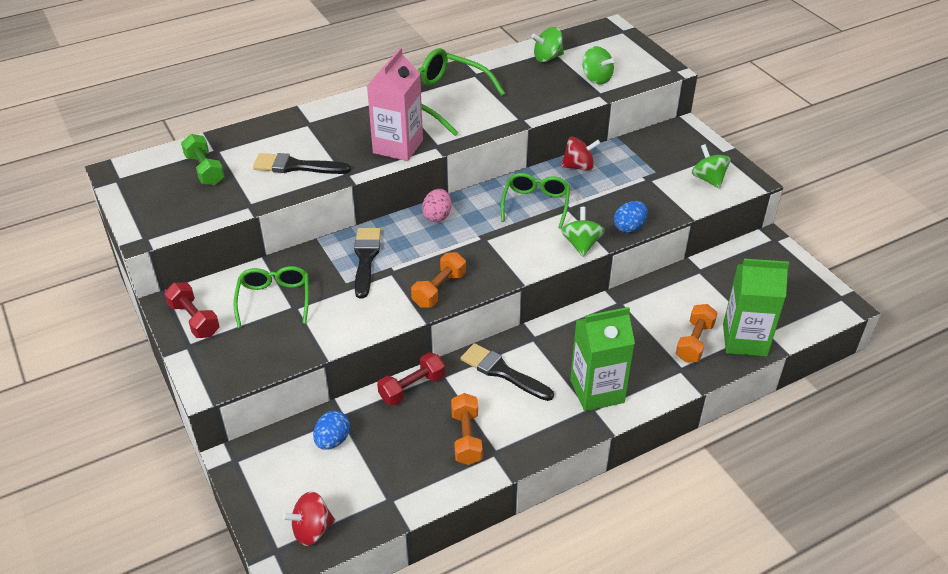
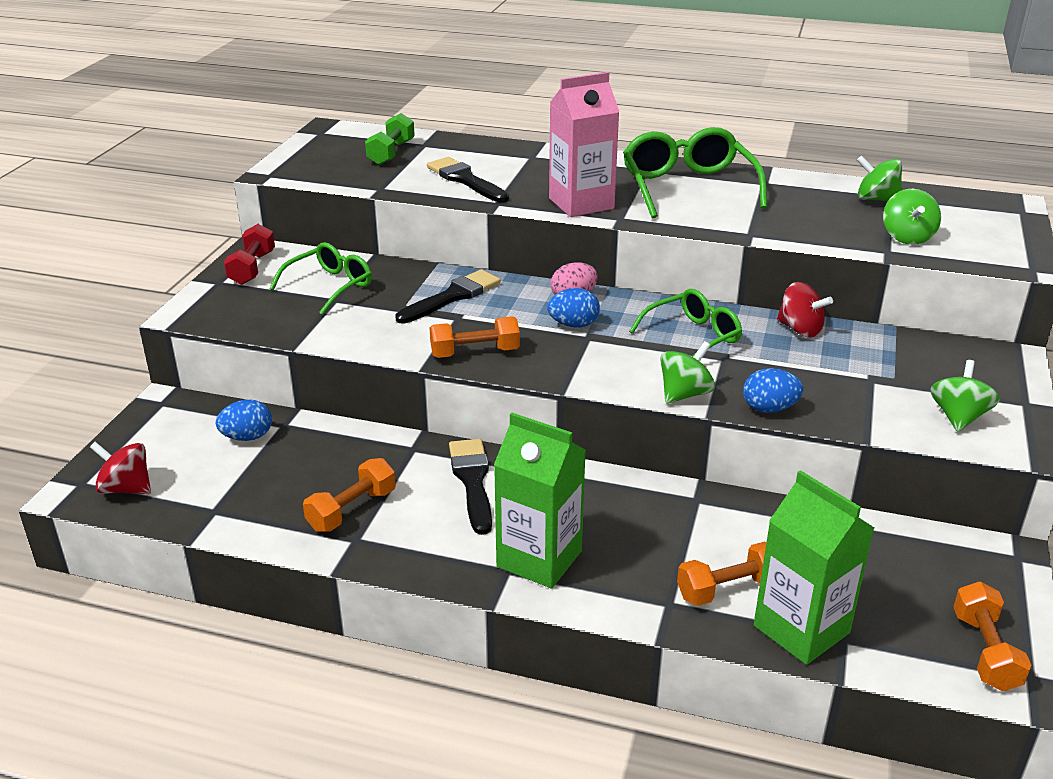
camera: 45 degrees right, 10 degrees down
red dumbbell [377,352,445,406] -> none
none -> blue egg [547,288,600,328]
none -> orange dumbbell [953,581,1031,691]

